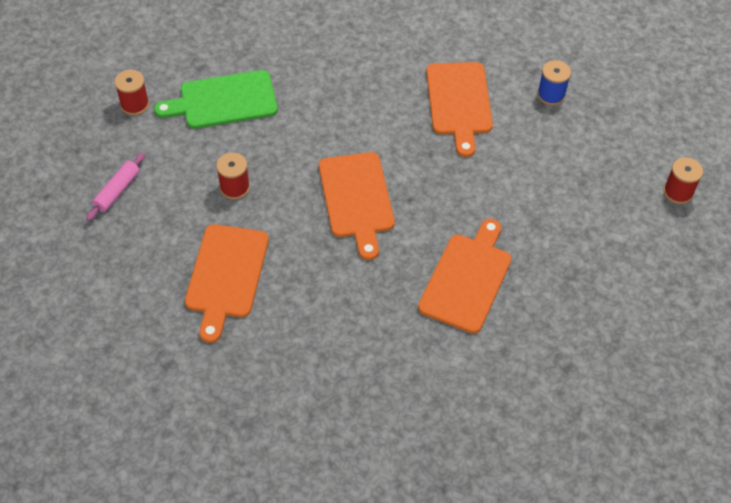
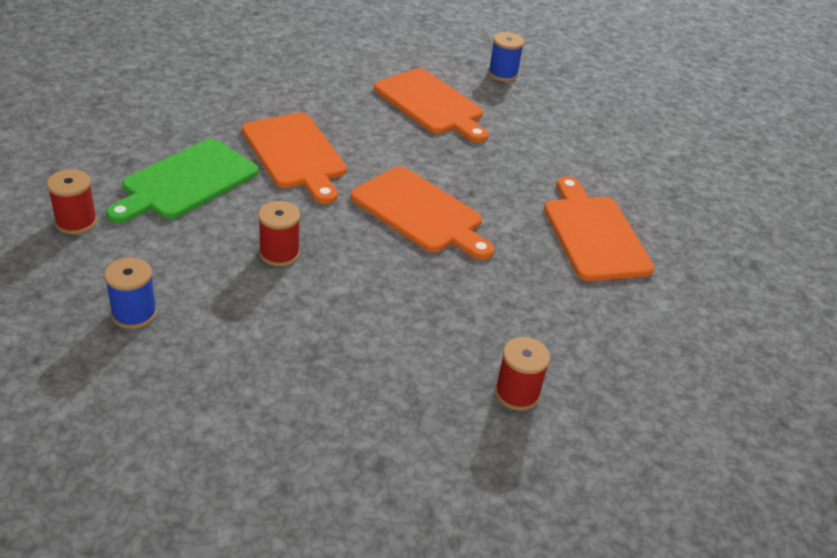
camera: 40 degrees left, 15 degrees down
pink rolling pin [86,153,145,221] -> blue spool [104,258,157,329]
orange cutting board [185,224,269,343] -> orange cutting board moved to [242,113,347,204]
red spool [663,157,703,204] -> red spool moved to [495,337,550,411]

